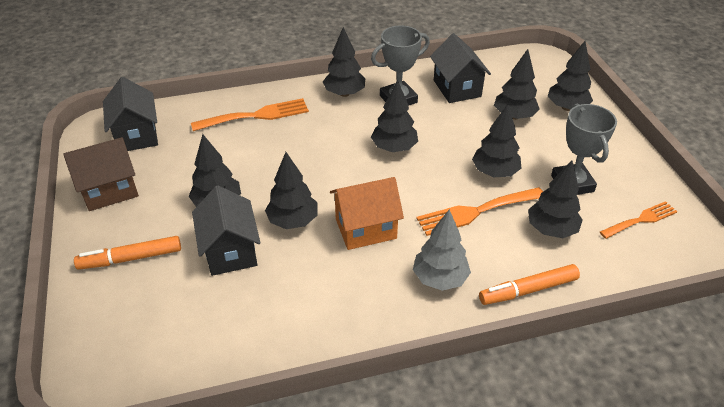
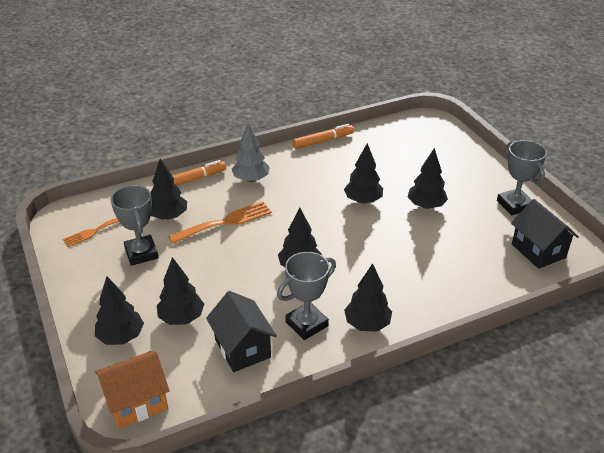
camera: 170 degrees right, 5 degrees down
brown house [63,137,139,211] -> grey trophy [497,140,547,215]
orange marker [74,236,181,270] -> orange marker moved to [293,124,354,149]
orange fork [191,98,309,131] -> none
black house [192,185,261,276] -> none
orange house [330,177,404,250] -> orange house moved to [95,351,169,429]
black tree [472,104,521,177] -> none

